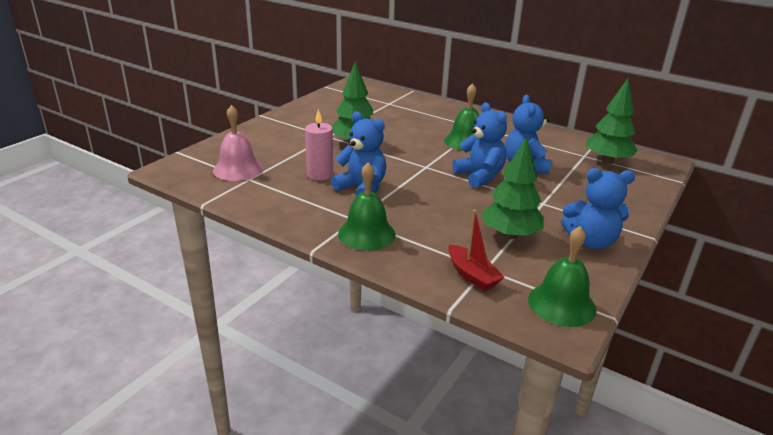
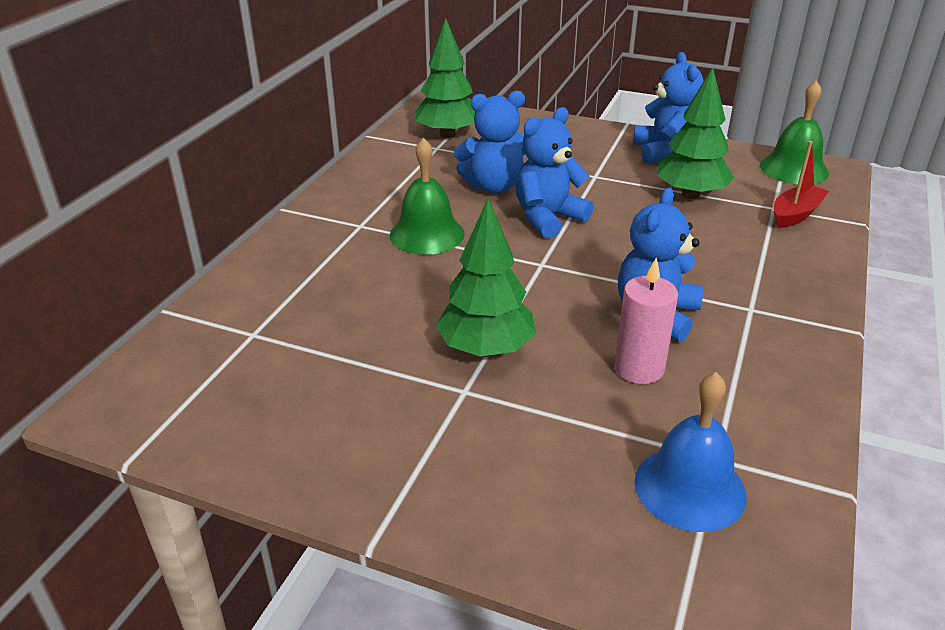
camera: 100 degrees left, 5 degrees up
pink bell [213,105,263,181] -> blue bell [634,372,747,532]
green bell [338,162,396,250] -> none

